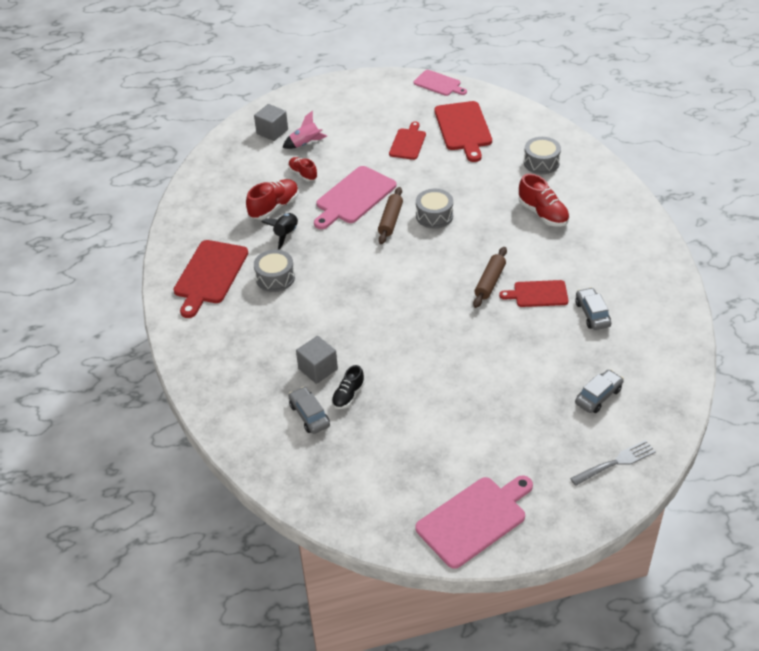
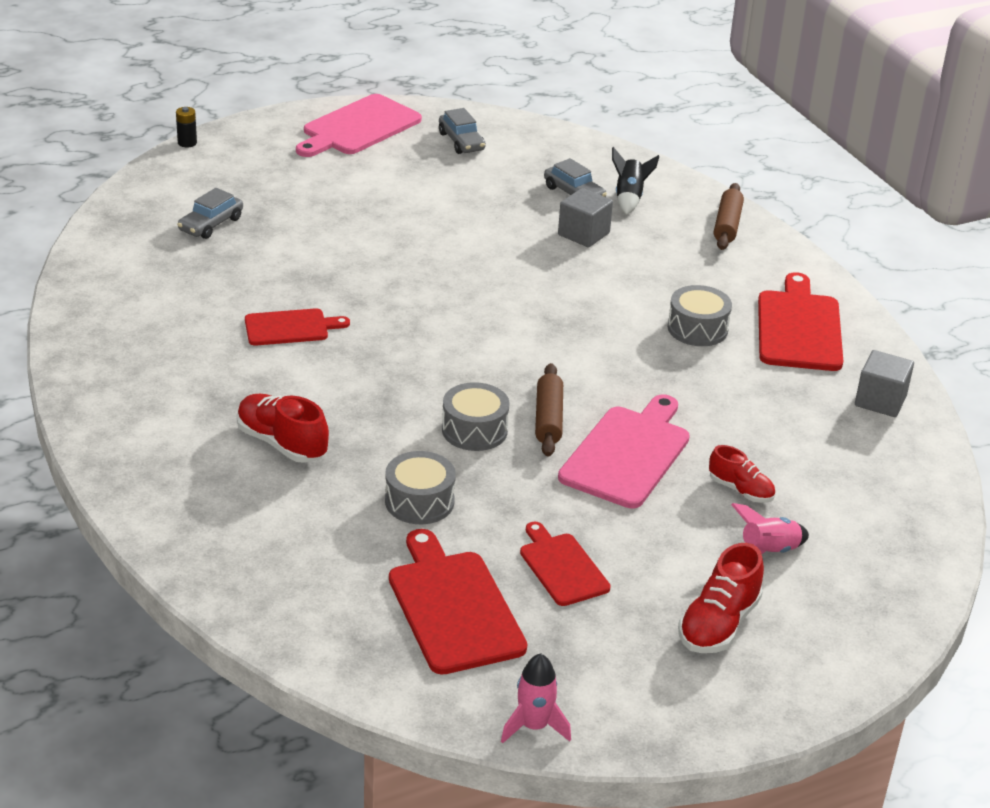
camera: 165 degrees right, 10 degrees down
red shoe [246,179,299,220] -> red shoe moved to [678,543,764,653]
grey cube [254,104,288,141] -> grey cube moved to [855,350,914,417]
black rocket [261,213,298,250] -> black rocket moved to [612,147,659,215]
black shoe [332,365,365,409] -> none
red cutting board [389,121,426,160] -> red cutting board turned 150 degrees clockwise [520,522,611,606]
pink cutting board [414,70,467,96] -> pink rocket [501,653,571,743]
brown rolling pin [473,247,507,308] -> brown rolling pin moved to [714,183,744,250]
grey drum [524,137,561,174] -> grey drum moved to [385,451,456,524]
grey fork [570,440,656,486] -> none
grey car [576,287,611,330] -> grey car moved to [439,108,486,154]
none -> black battery [176,107,197,147]

